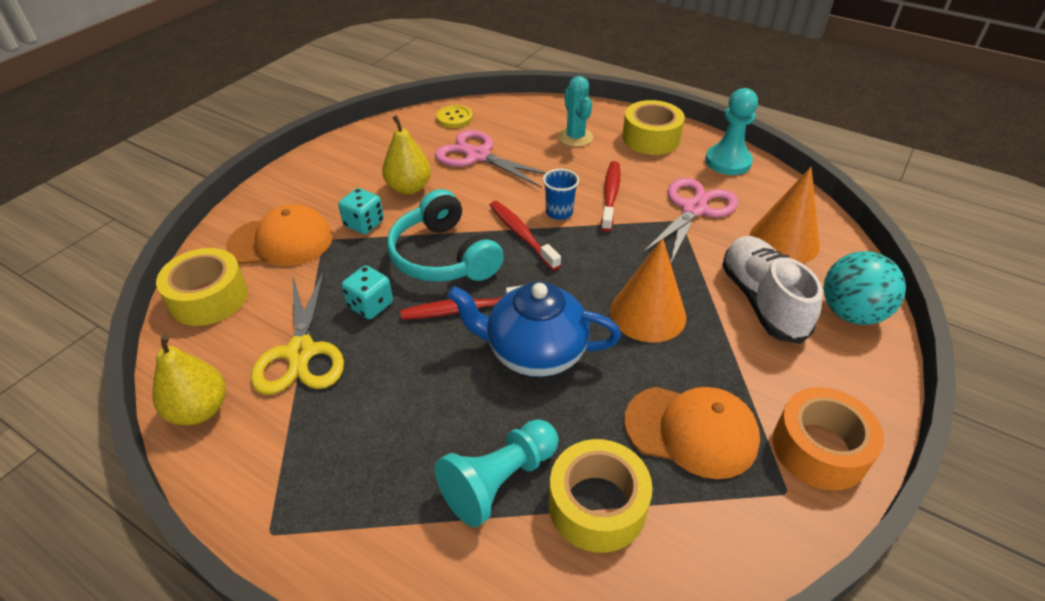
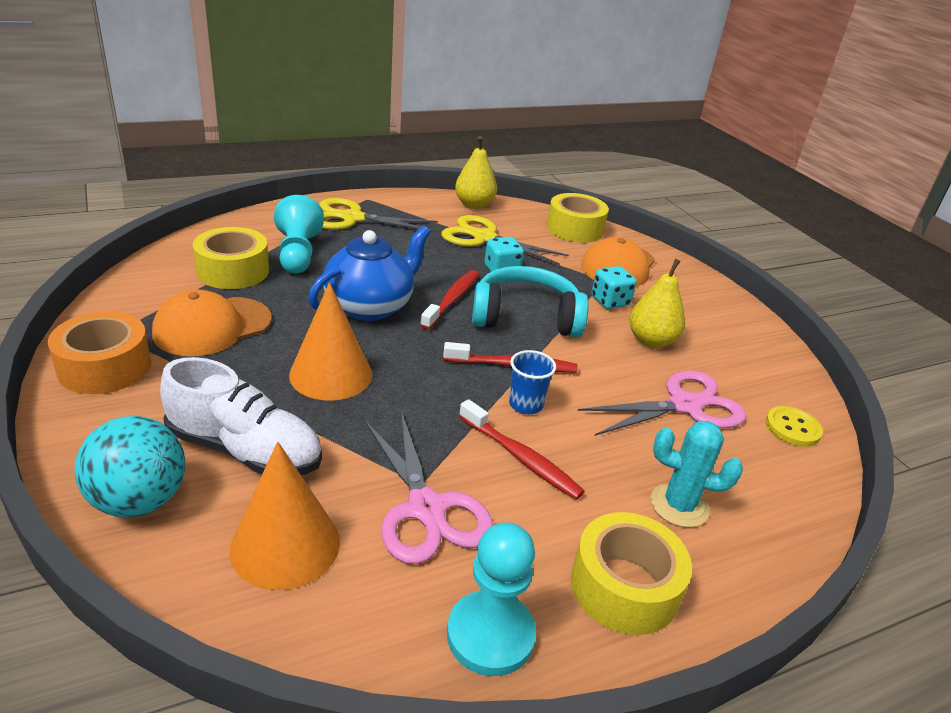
camera: 120 degrees right, 10 degrees down
none -> yellow scissors [319,198,438,232]

